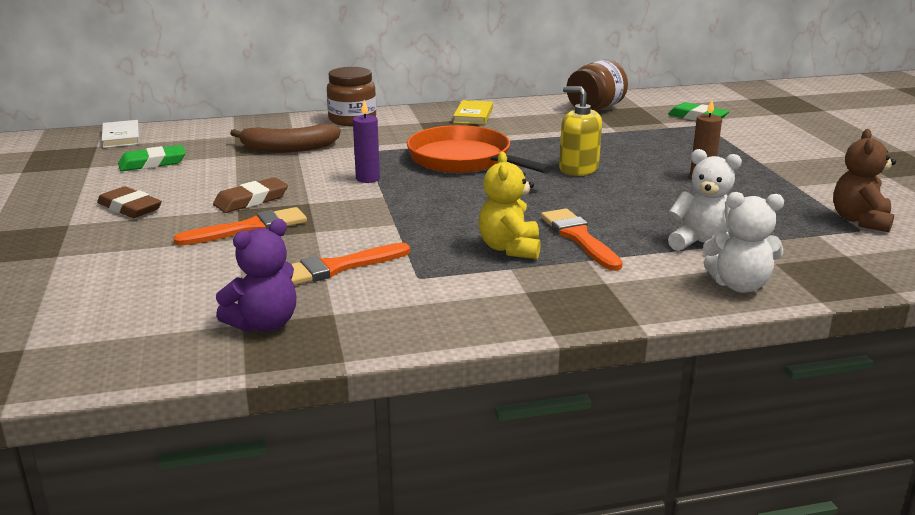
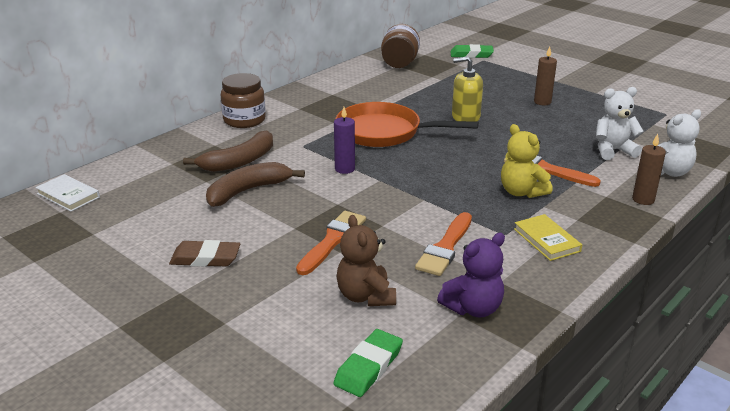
camera: 35 degrees left, 5 degrees up
green eraser [118,145,186,171] -> green eraser moved to [333,329,403,397]
brown eraser [213,177,288,213] -> none
purple teddy bear [216,219,297,332] -> purple teddy bear turned 45 degrees clockwise [437,233,505,318]
yellow book [453,100,493,125] -> yellow book moved to [514,214,582,261]
brown teddy bear [833,129,896,232] -> brown teddy bear moved to [337,215,396,306]
none -> brown banana [206,162,305,207]
none -> brown candle [632,134,666,205]

